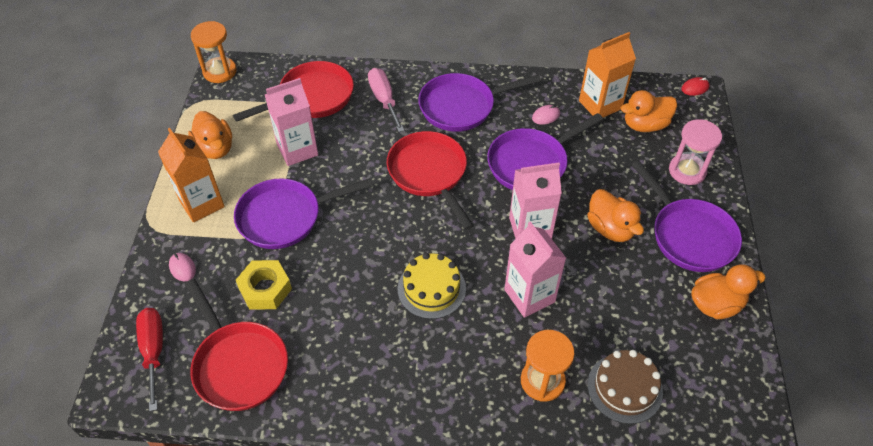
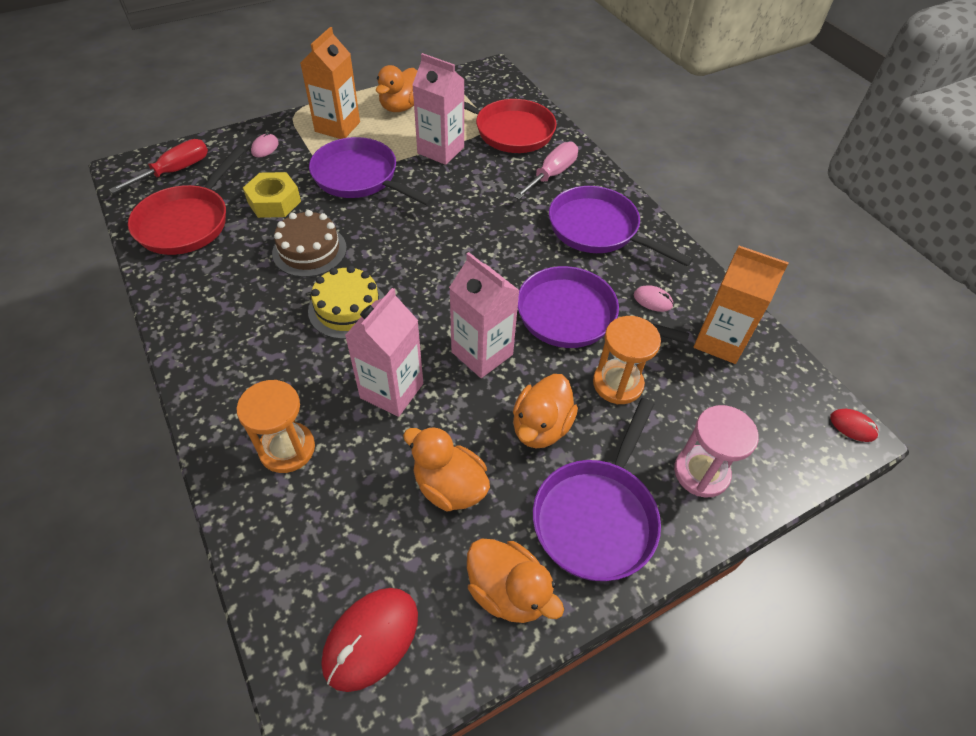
camera: 55 degrees right, 0 degrees up
orange hourglass [191,21,237,83] -> orange hourglass moved to [593,316,661,404]
red pan [387,131,474,230] -> none
brown cake [588,350,663,424] -> brown cake moved to [272,210,347,277]
orange duck [621,90,677,132] -> orange duck moved to [403,426,490,511]
none -> red mouse [321,588,418,692]

